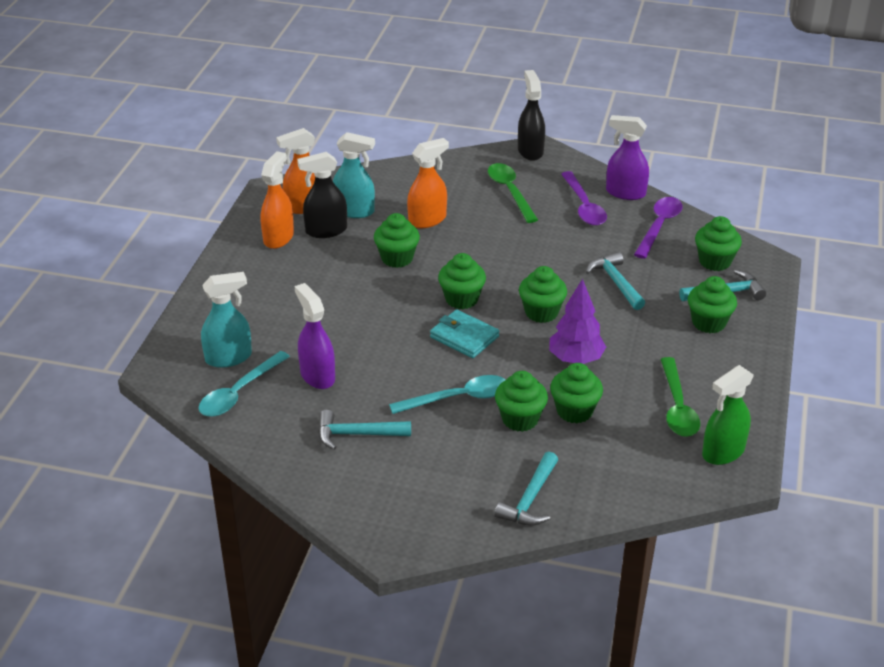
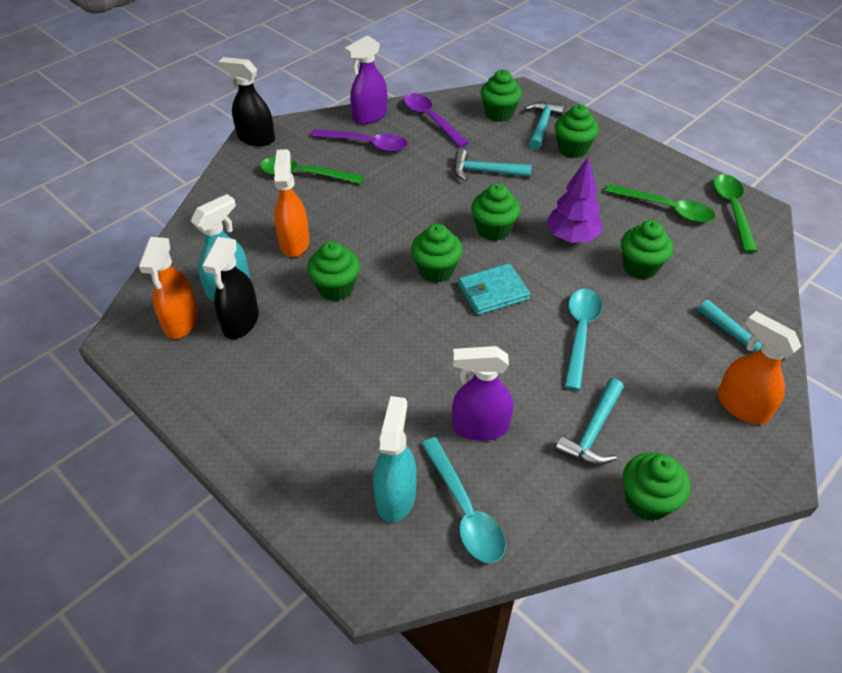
camera: 60 degrees left, 10 degrees up
orange spray bottle [261,151,294,249] -> orange spray bottle moved to [717,311,801,425]
green cupcake [495,371,548,432] -> green cupcake moved to [623,452,691,521]
green spray bottle [702,365,754,465] -> green spoon [713,174,758,253]

